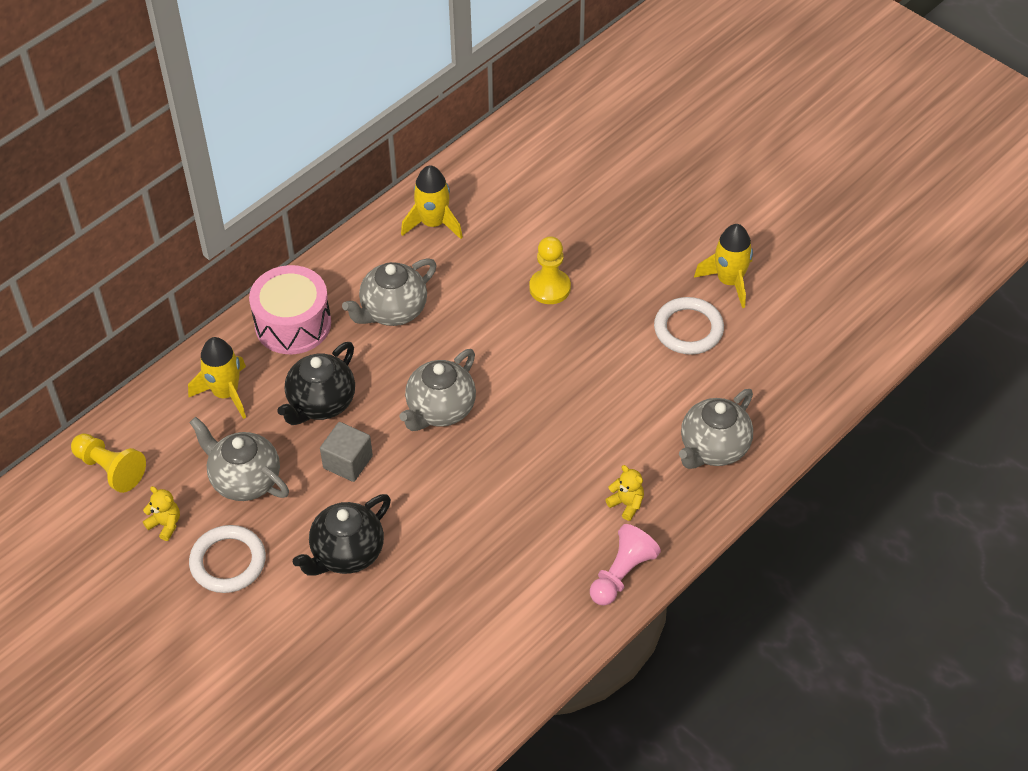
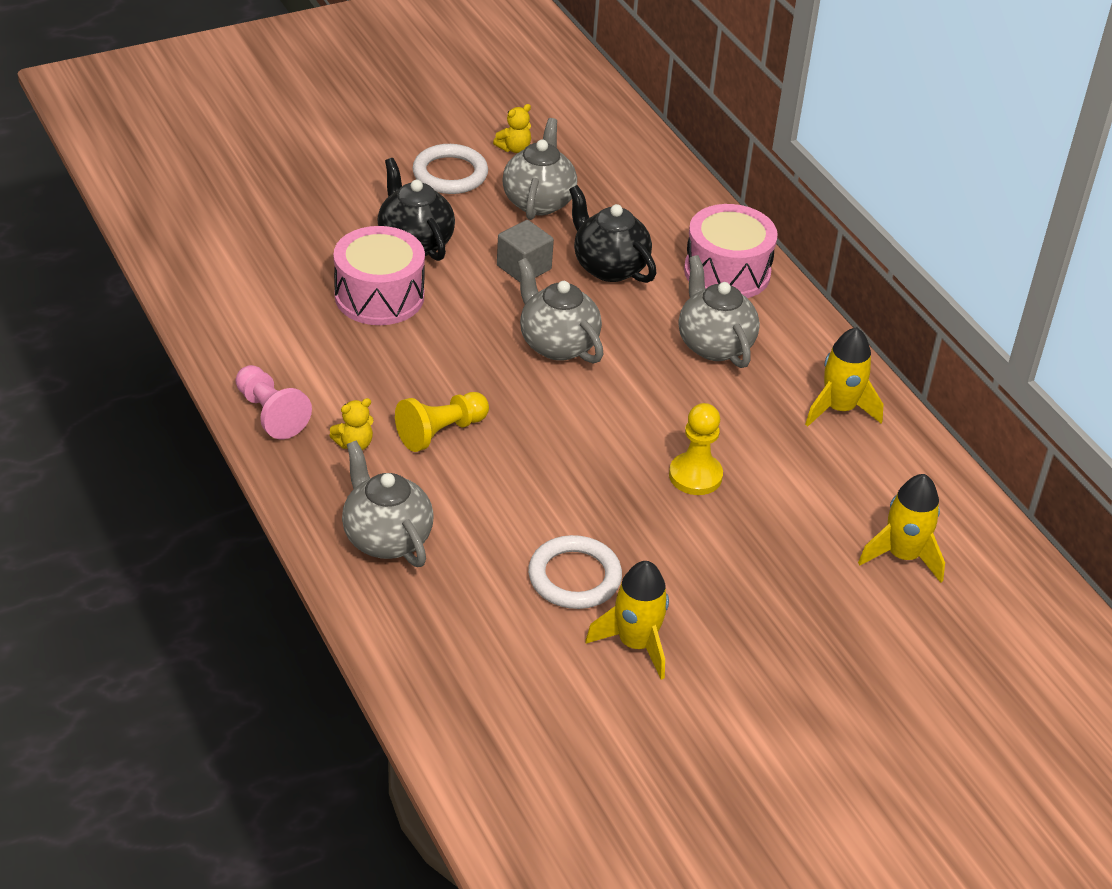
camera: 105 degrees right, 10 degrees down
yellow pawn [71,433,146,493] -> yellow pawn moved to [395,392,489,452]
yellow rocket [188,337,246,419] -> yellow rocket moved to [858,474,945,583]
grey teapot [189,417,289,501] -> grey teapot turned 45 degrees counterclockwise [502,118,577,220]
none -> pink drum [333,226,425,325]

